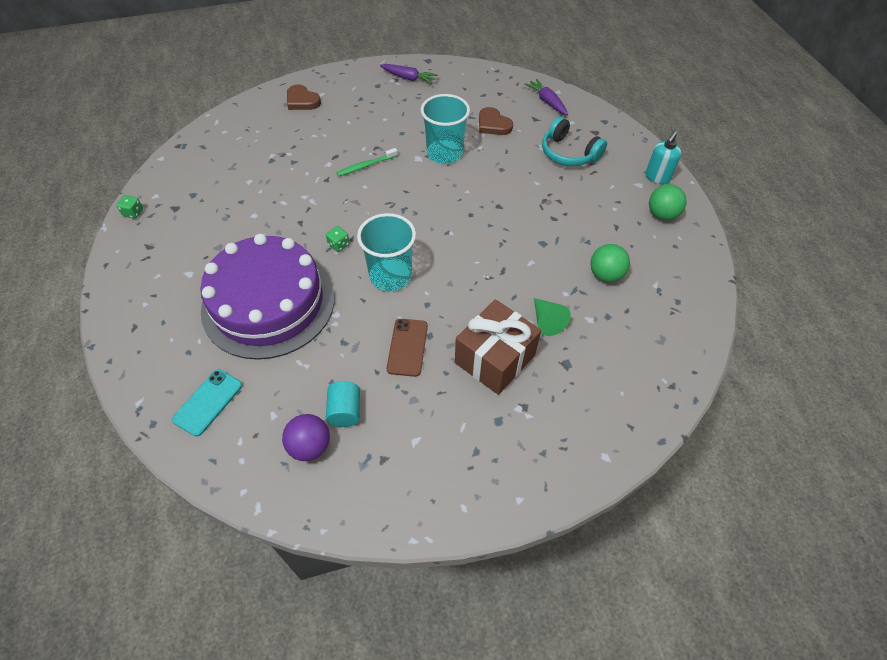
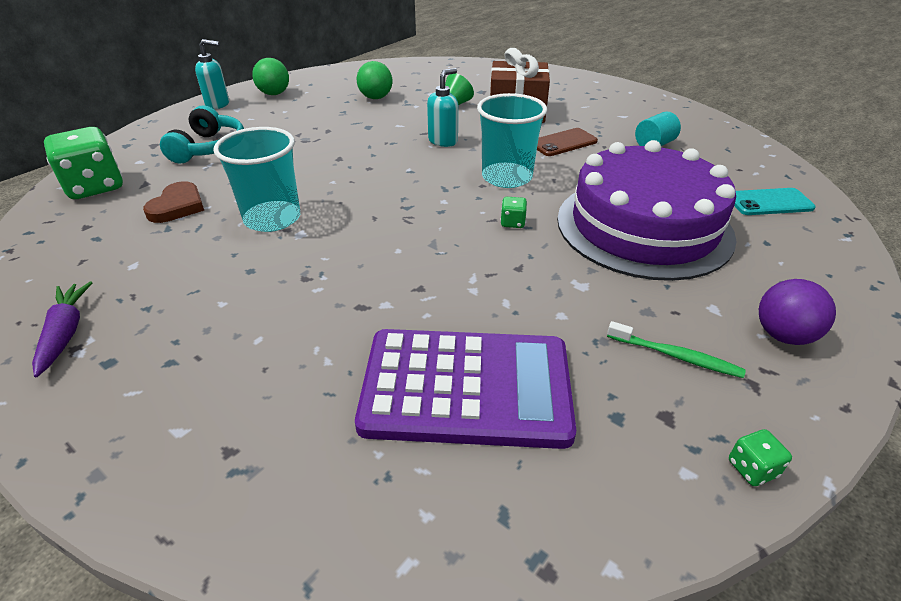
camera: 125 degrees left, 15 degrees down
purple ball [282,414,330,461] -> purple ball moved to [759,279,836,345]
brown heart [287,84,321,110] -> none
green toothbrush [336,148,398,176] -> green toothbrush moved to [607,321,746,378]
purple carrot [524,79,568,115] -> green dice [44,127,123,199]
none -> purple calculator [355,329,576,449]
none -> turquoise soap dispenser [427,68,458,147]

